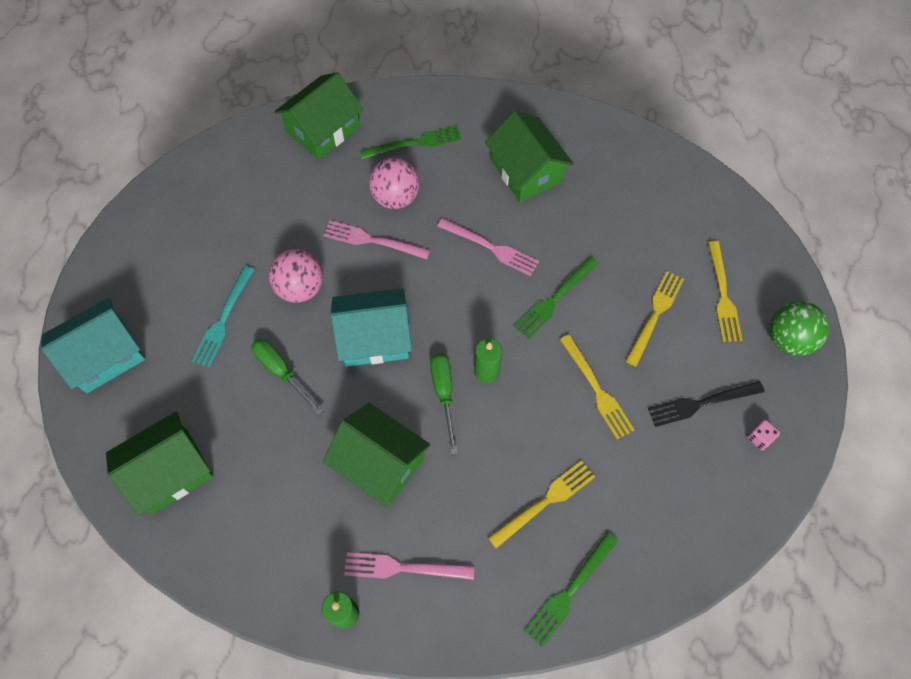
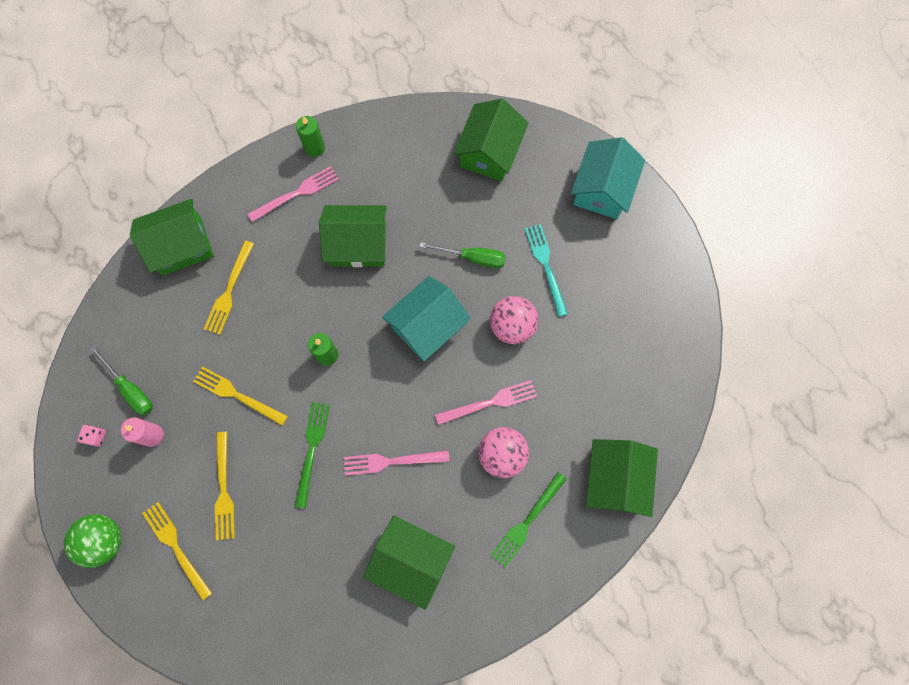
camera: 145 degrees right, 10 degrees up
green screwdriver [430,353,458,454] -> green screwdriver moved to [89,346,153,415]
green fork [525,532,618,648] -> green house [130,199,214,276]
black fork [648,381,765,427] -> pink candle [121,417,164,447]

